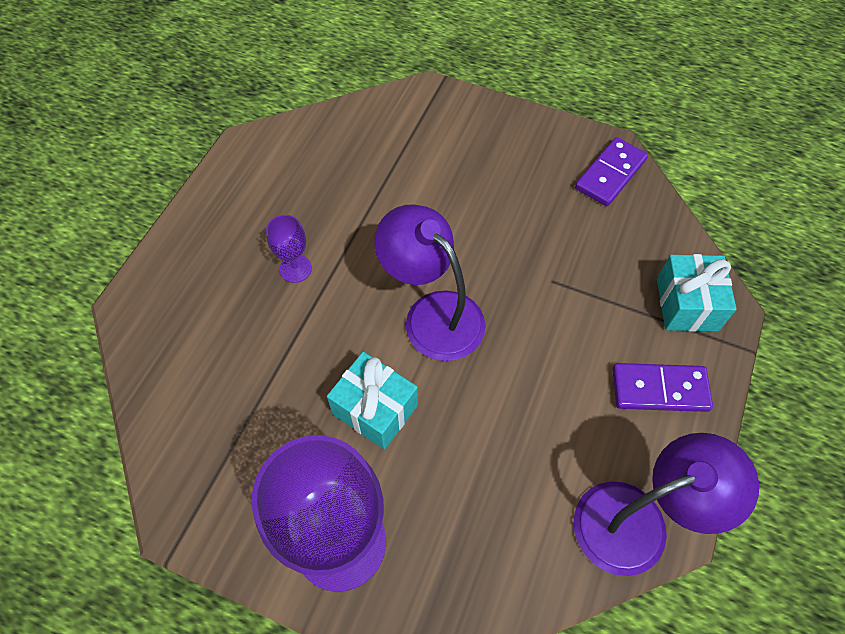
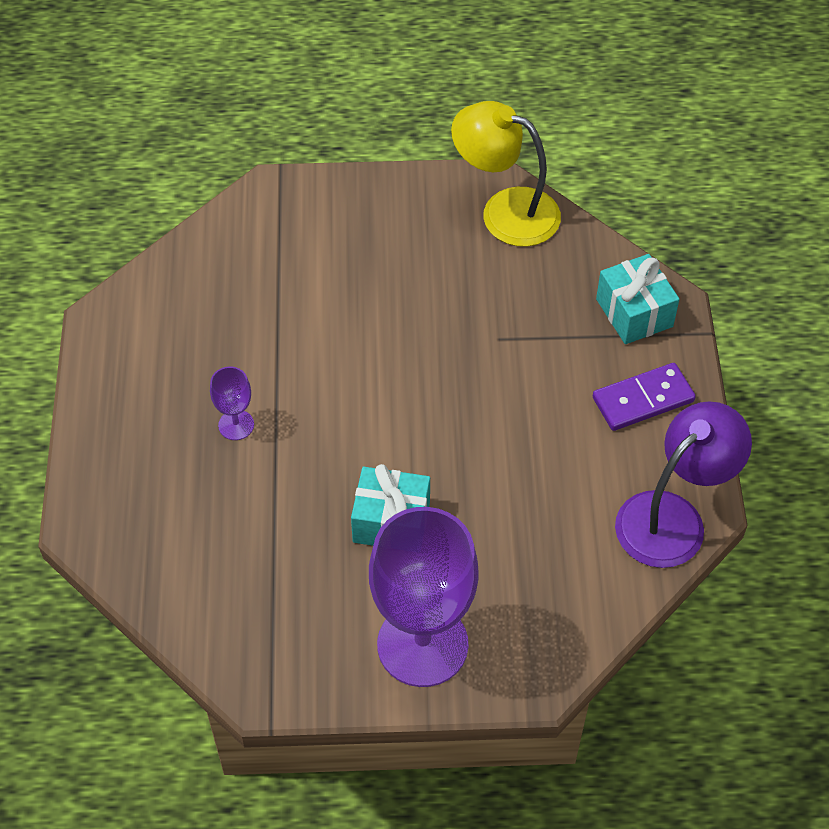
camera: 25 degrees left, 5 degrees down
purple lamp [374,205,485,361] -> none
purple domino [575,137,648,206] -> yellow lamp [451,101,561,247]

